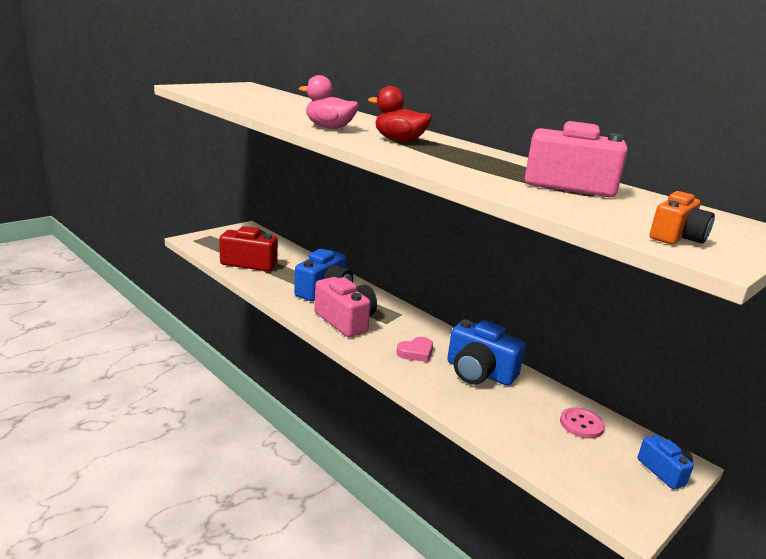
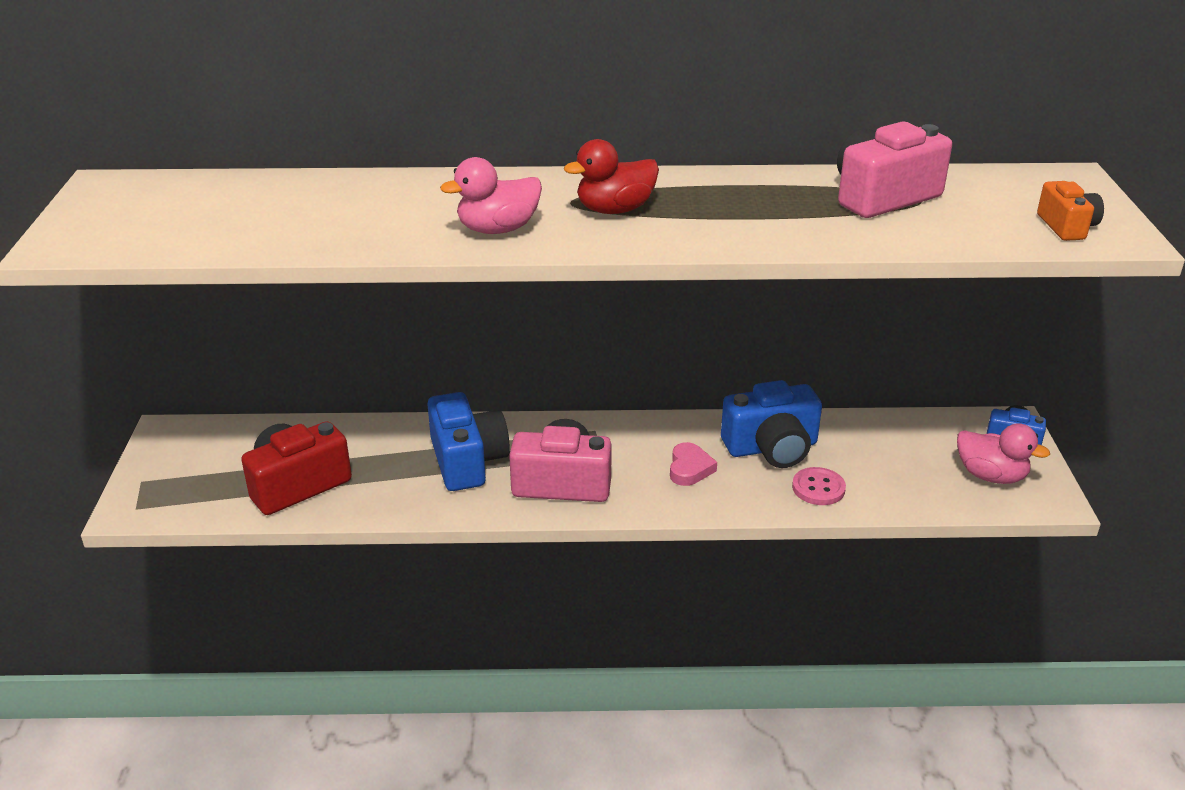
camera: 45 degrees left, 10 degrees up
pink button [560,408,605,439] -> pink button moved to [792,467,846,505]
none -> pink duck [957,423,1050,484]

